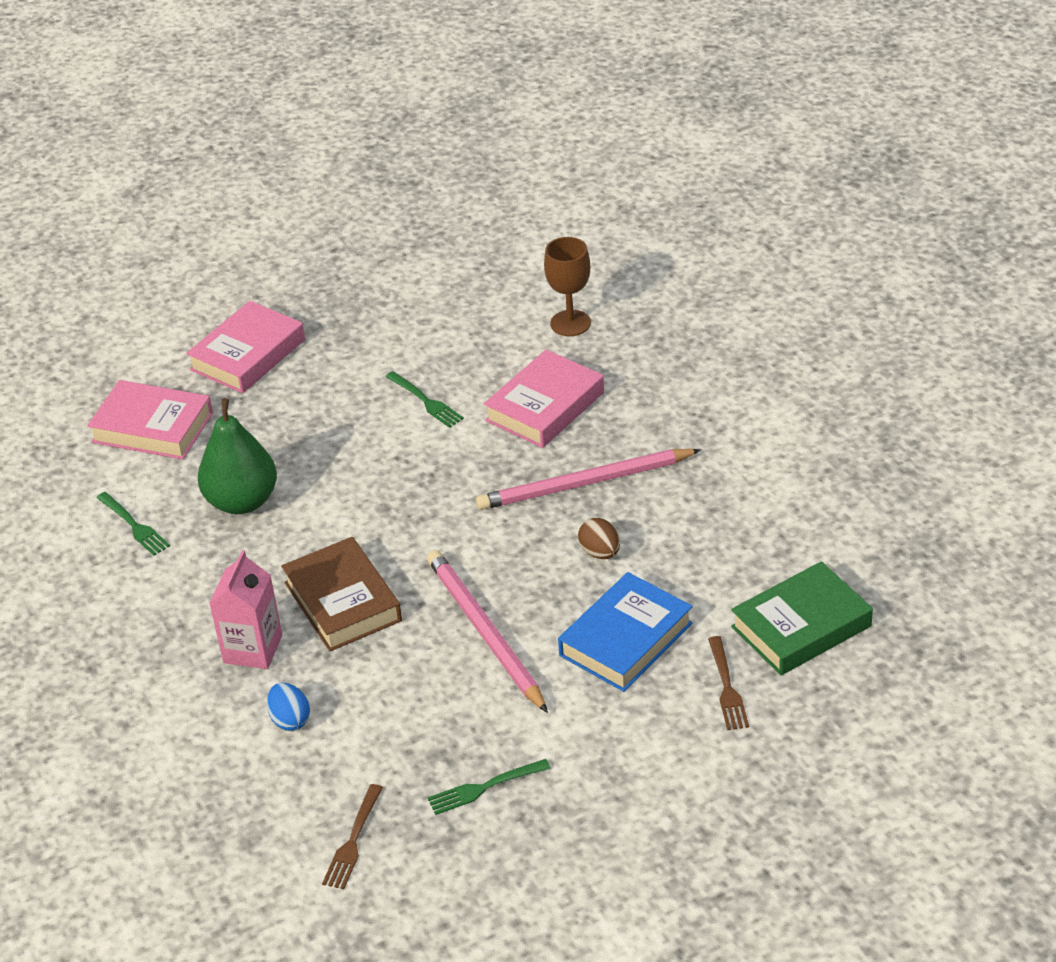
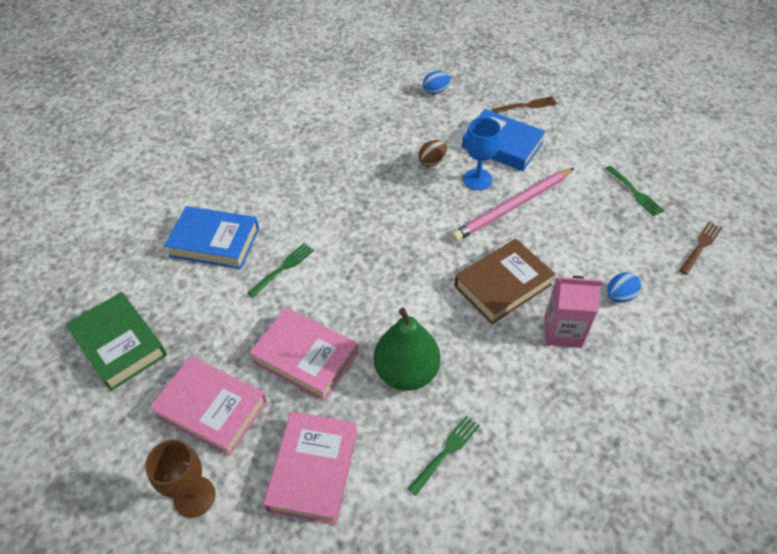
camera: 100 degrees left, 10 degrees up
brown fork [322,784,383,889] -> brown fork turned 60 degrees counterclockwise [679,221,722,275]
pink pencil [476,449,701,510] -> none
pink book [484,349,604,448] -> pink book moved to [249,308,358,402]
brown goblet [544,237,591,336] -> brown goblet moved to [145,439,215,518]
green book [731,561,873,675] -> green book moved to [66,292,167,391]
none -> blue book [164,206,259,269]
none -> blue egg [423,71,451,94]
none -> blue goblet [463,117,501,190]

